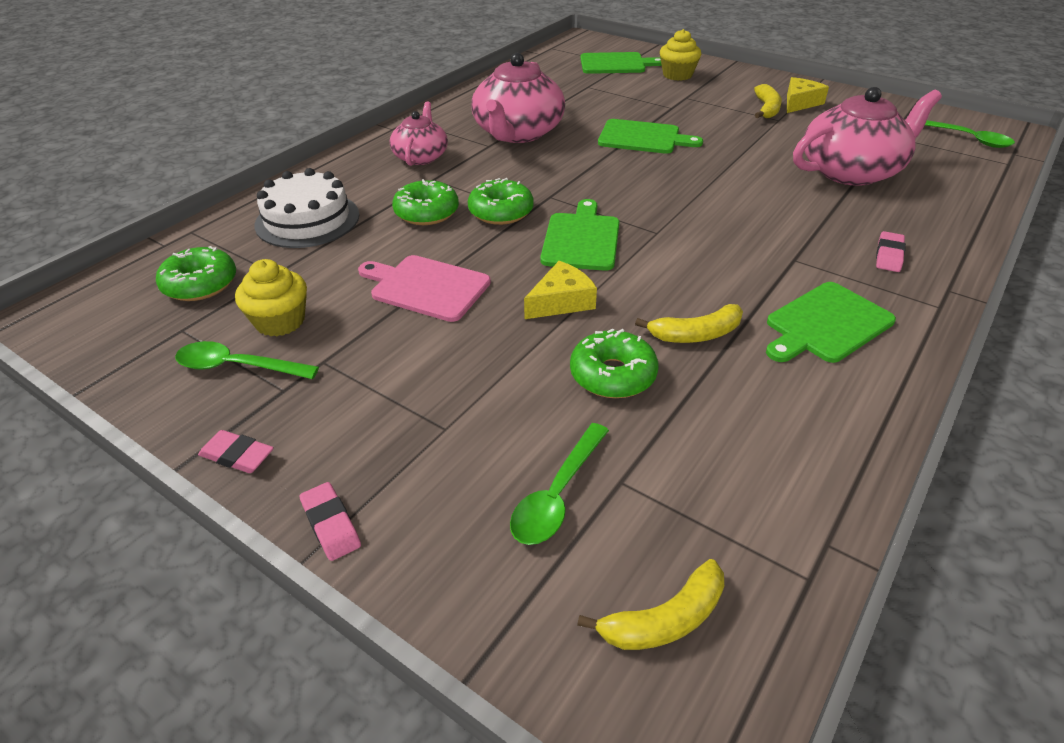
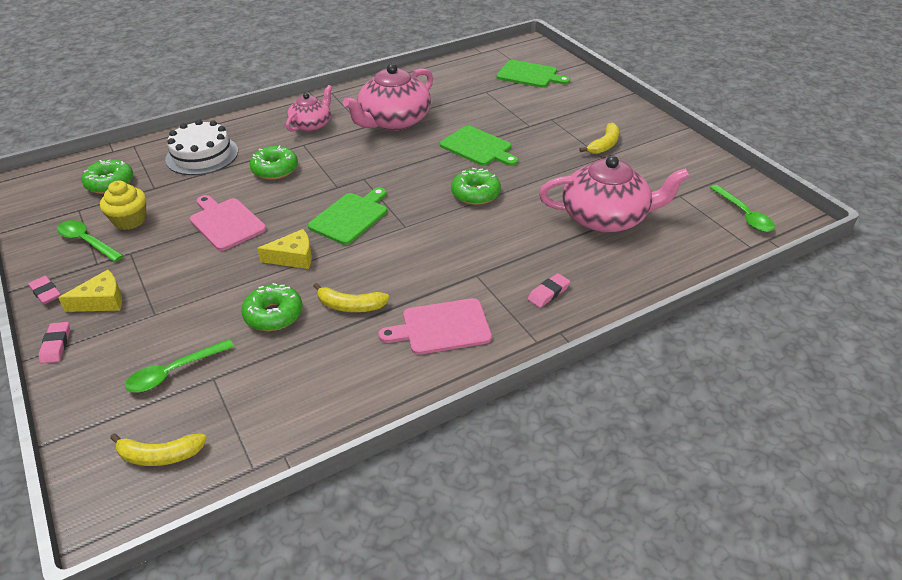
camera: 25 degrees right, 0 degrees up
green donut [468,178,534,225] -> green donut moved to [451,168,501,205]
yellow cupcake [660,29,701,81] -> none
green cutting board [766,282,896,363] -> pink cutting board [378,298,492,355]
yellow cheese [787,77,829,113] -> yellow cheese moved to [58,270,122,312]

